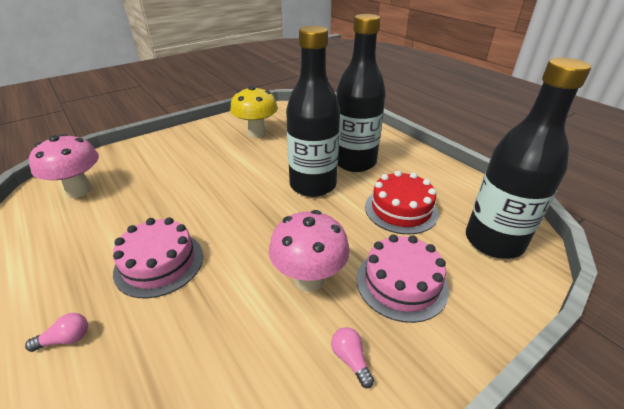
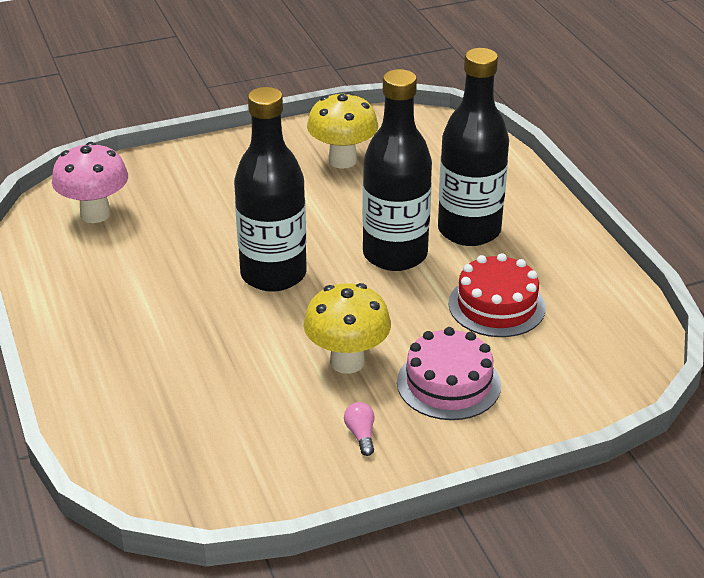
camera: 15 degrees right, 0 degrees up
pink light bulb [25,313,88,352] -> none
pink cake [113,218,203,298] -> none
pink mushroom [269,210,350,292] -> yellow mushroom [303,283,391,374]
black bottle [466,58,591,259] -> black bottle moved to [234,87,307,292]

